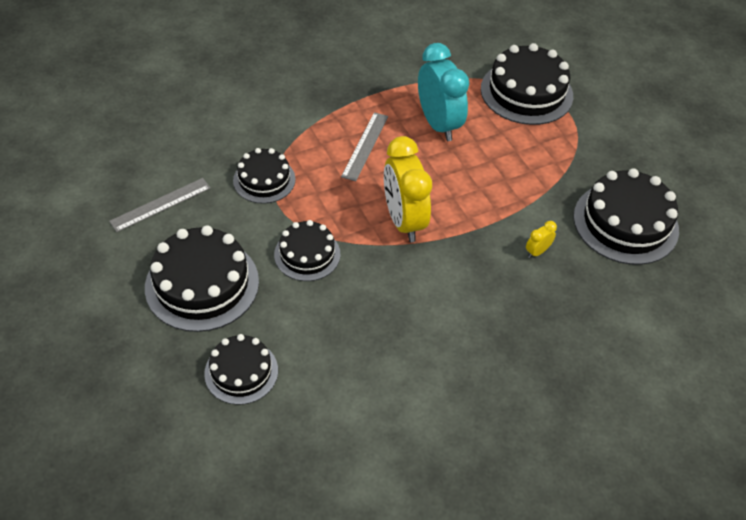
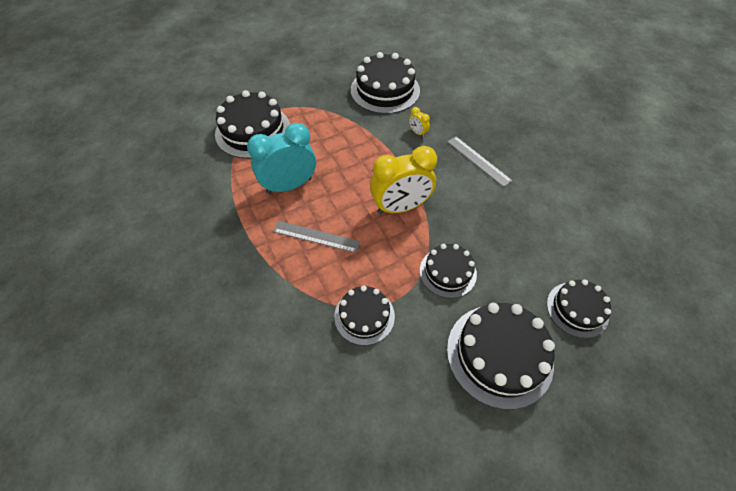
camera: 90 degrees left, 5 degrees up
grey ruler [109,178,211,232] -> grey ruler moved to [447,136,512,187]

